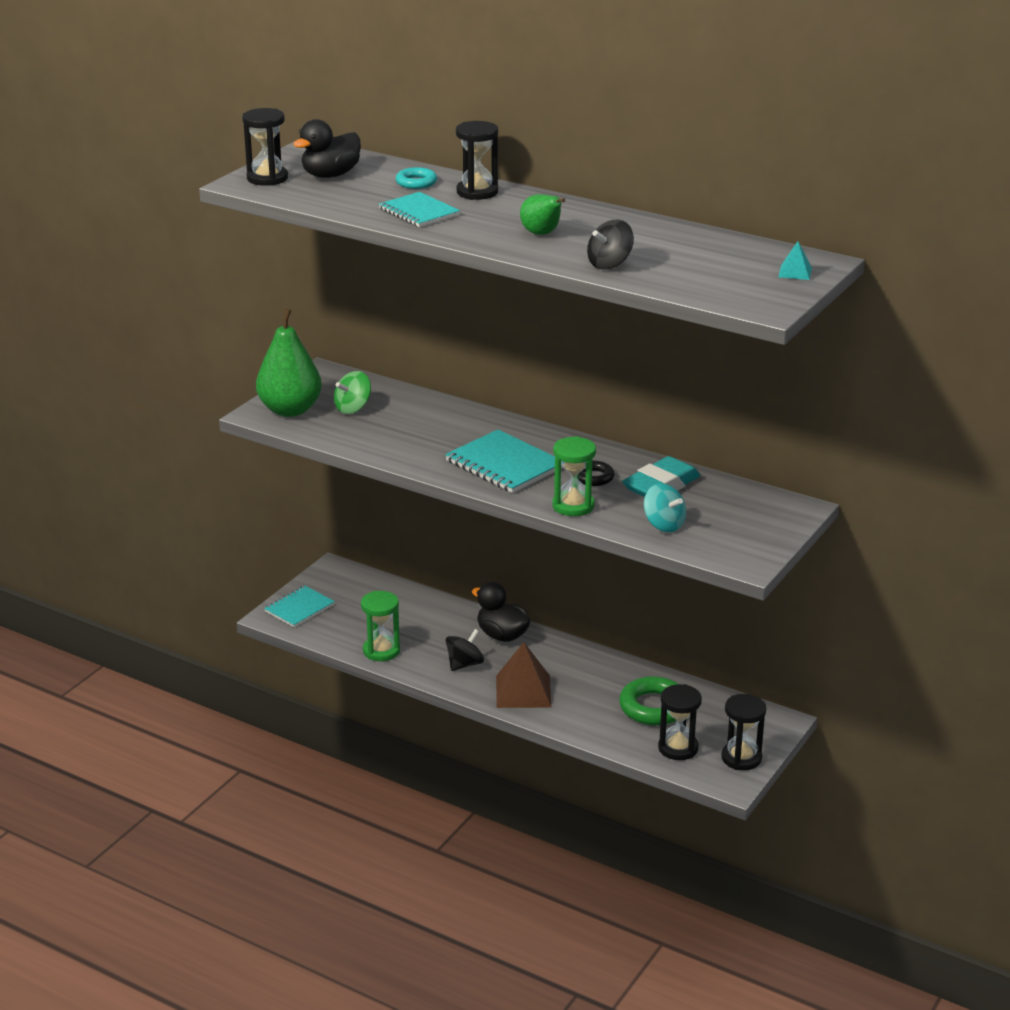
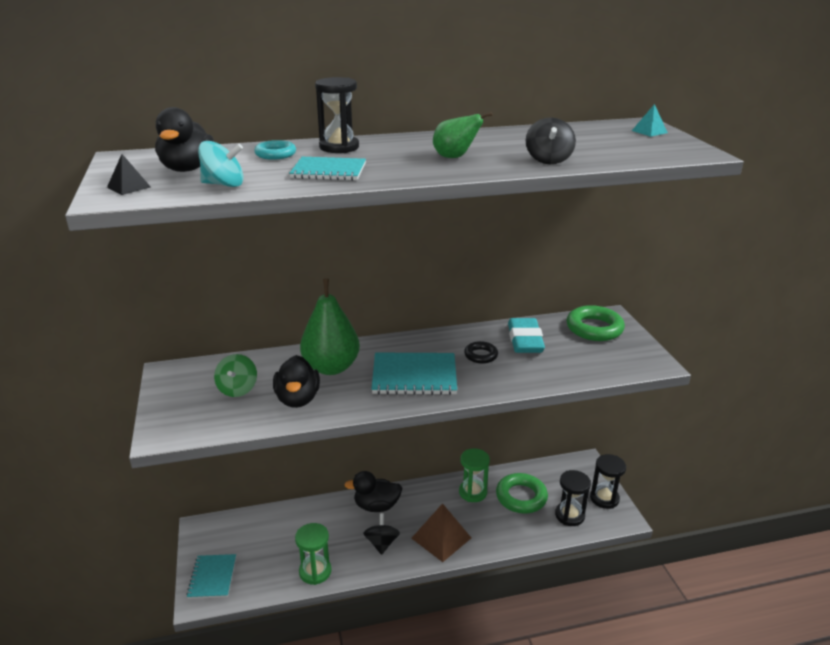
camera: 45 degrees left, 0 degrees up
black hourglass [242,108,288,186] -> black pyramid [107,154,151,195]
green pear [256,309,322,417] -> green pear moved to [300,279,360,375]
green hourglass [553,436,596,516] -> green hourglass moved to [459,448,490,502]
turquoise spinning top [644,483,686,532] -> turquoise spinning top moved to [198,141,244,187]
none -> black duck [273,355,320,408]
none -> green ring [567,305,625,341]

